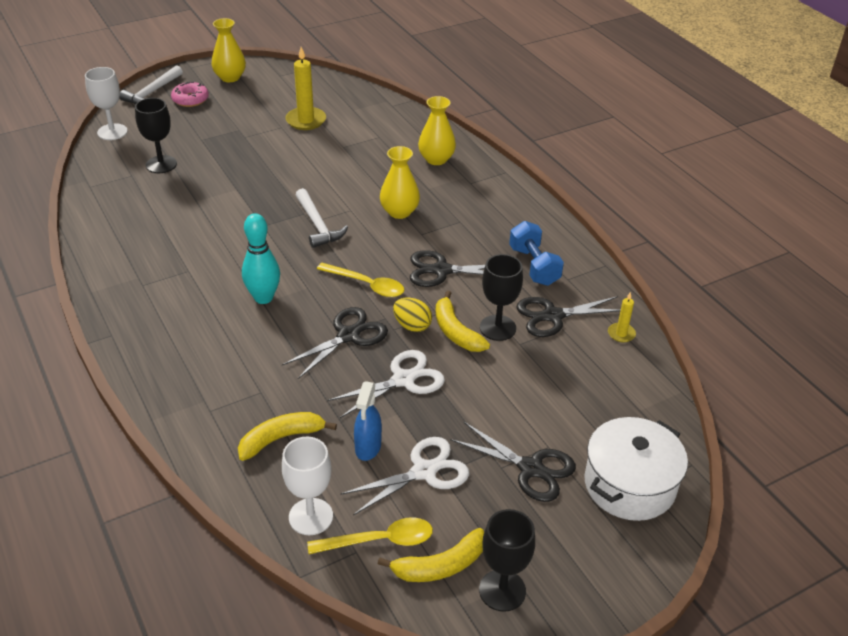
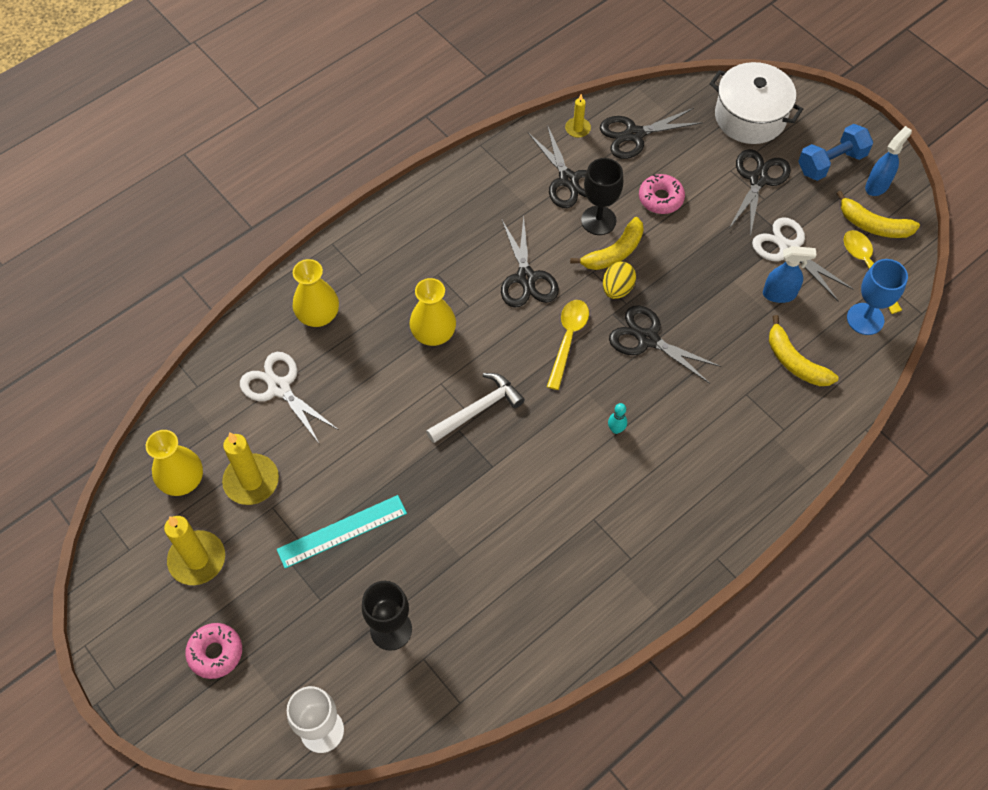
camera: 100 degrees left, 20 degrees up
white hammer [119,65,183,105] -> none
yellow vase [212,18,246,82] -> yellow vase moved to [146,430,203,496]
turquoise bowling pin [242,213,280,304] -> turquoise bowling pin [608,403,627,434], size x0.47
white goblet [282,437,333,535] -> blue goblet [847,259,908,335]
white scissors [327,350,445,418] -> white scissors moved to [240,352,339,443]
yellow banana [378,528,484,582] -> yellow banana turned 150 degrees clockwise [836,191,920,238]
black goblet [479,509,535,612] -> blue spray bottle [865,126,912,196]
blue dumbbell [509,221,564,286] -> blue dumbbell moved to [798,124,873,181]
none -> yellow candle [164,516,225,585]
none -> turquoise ruler [277,495,407,568]
none -> black scissors [600,108,703,159]
none -> pink donut [639,174,685,214]

